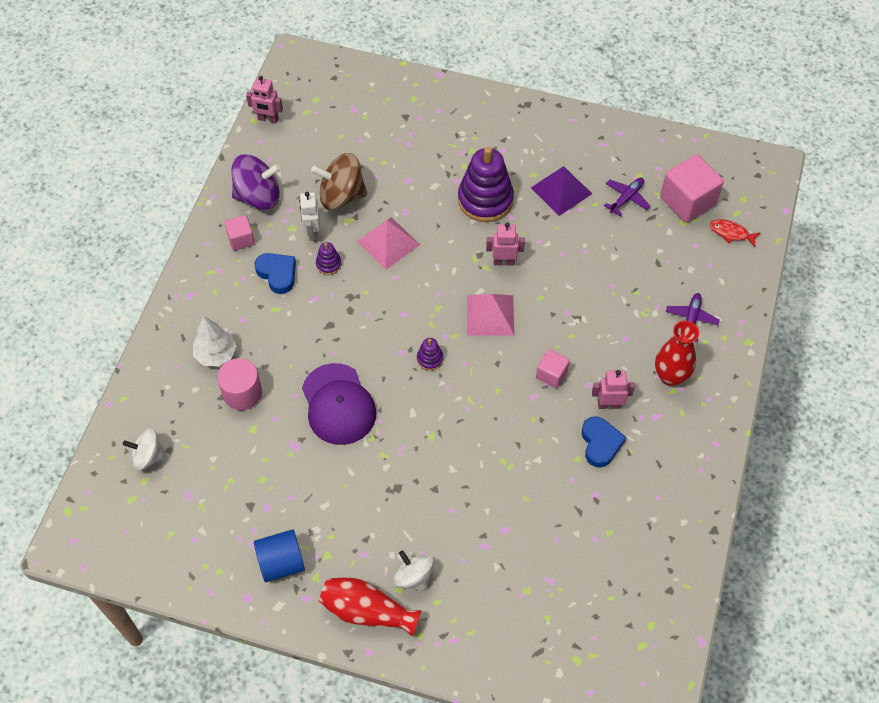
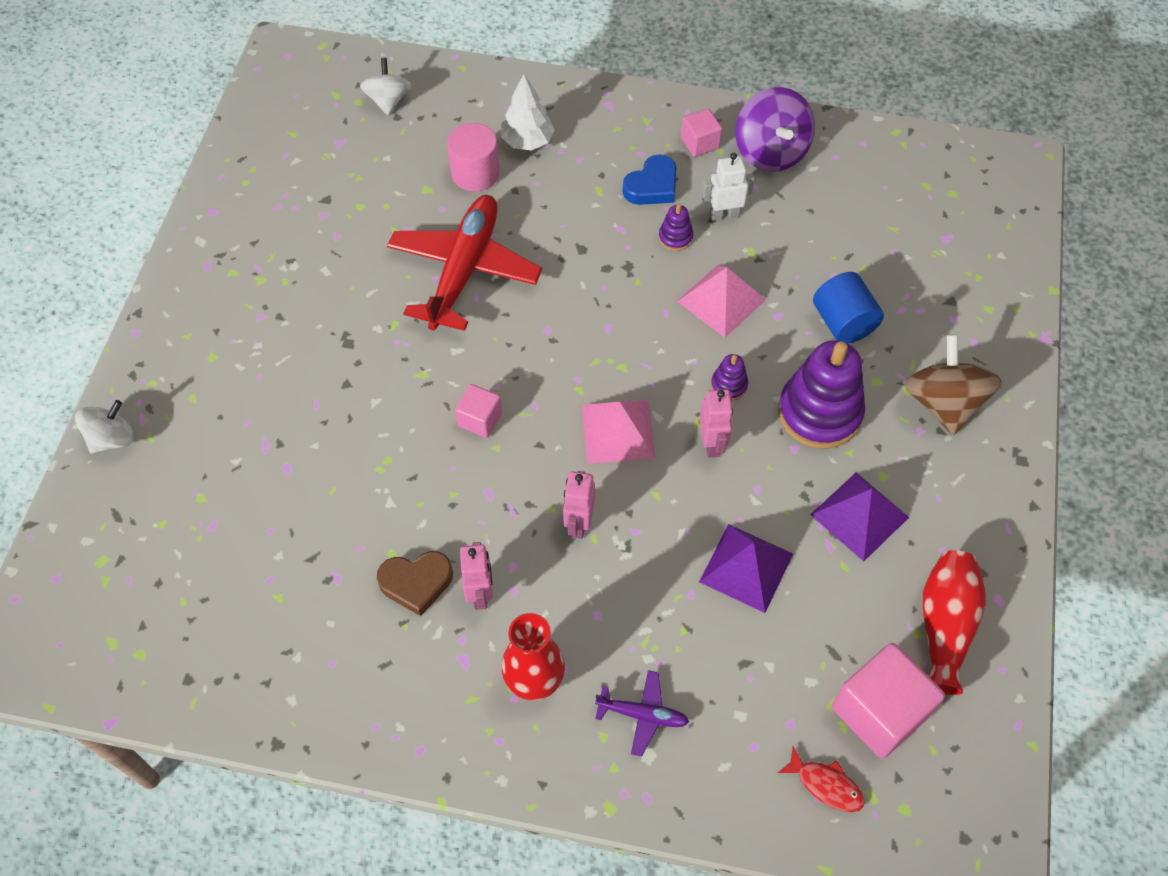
camera: 85 degrees right, 0 degrees up
pink robot [246,76,283,123] -> pink robot moved to [563,471,595,539]
blue cylinder [254,529,305,582] -> blue cylinder moved to [813,272,884,344]
purple cap [302,363,376,445] -> red plane [387,195,542,331]
brown spinning top [311,153,367,210] -> brown spinning top moved to [905,334,1002,435]
red vase [319,578,422,637] -> red vase moved to [923,550,986,695]
white spinning top [393,550,434,592] -> white spinning top moved to [75,400,135,454]
purple stacking toy [417,338,443,371] -> purple stacking toy moved to [711,354,748,401]
pink cube [536,349,570,388] -> pink cube moved to [455,384,502,438]
blue heart [582,416,626,467] -> brown heart [377,551,453,616]
purple plane [604,177,650,216] -> none
red fish [710,219,761,247] -> red fish turned 105 degrees clockwise [778,746,865,812]
none -> purple pyramid [699,524,793,613]

